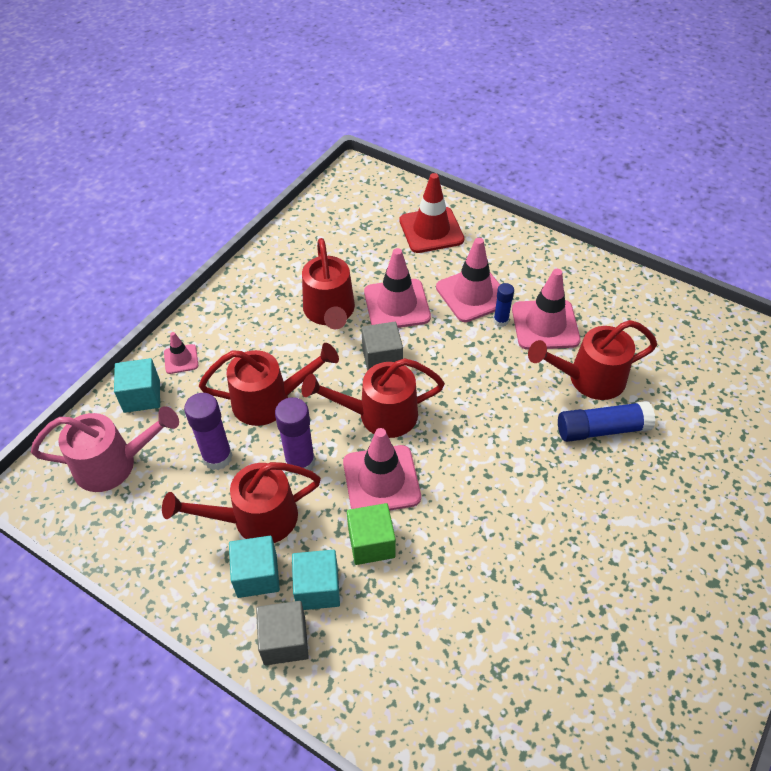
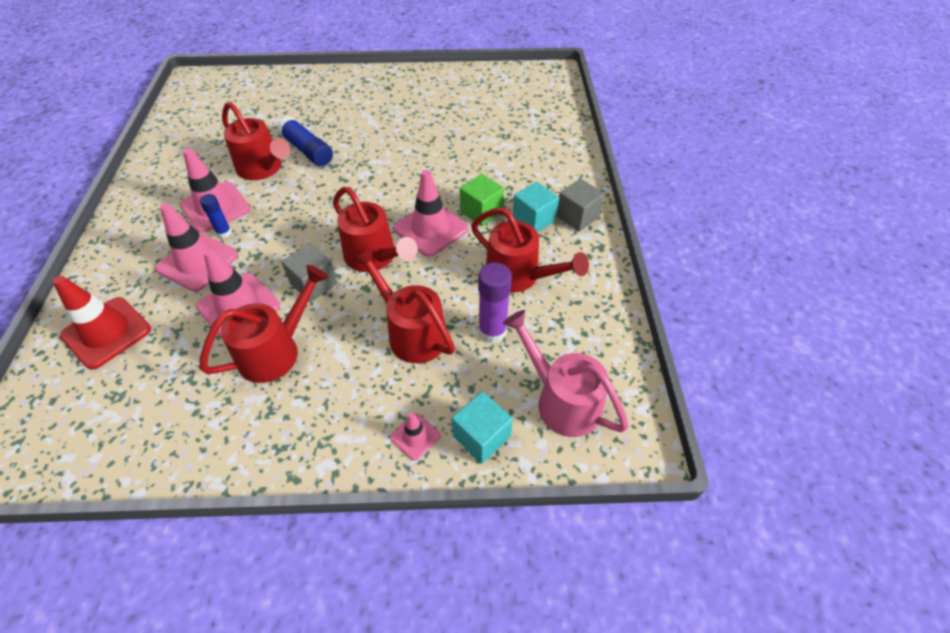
camera: 125 degrees left, 0 degrees up
turquoise cube [229,536,280,598] -> none
purple glue stick [275,397,315,475] -> none

